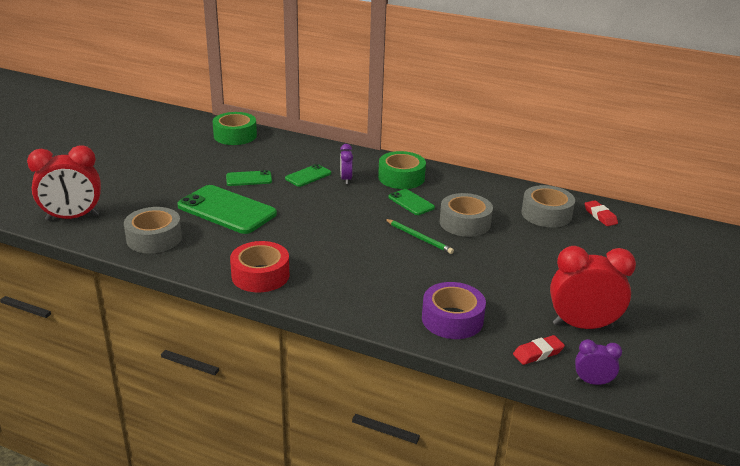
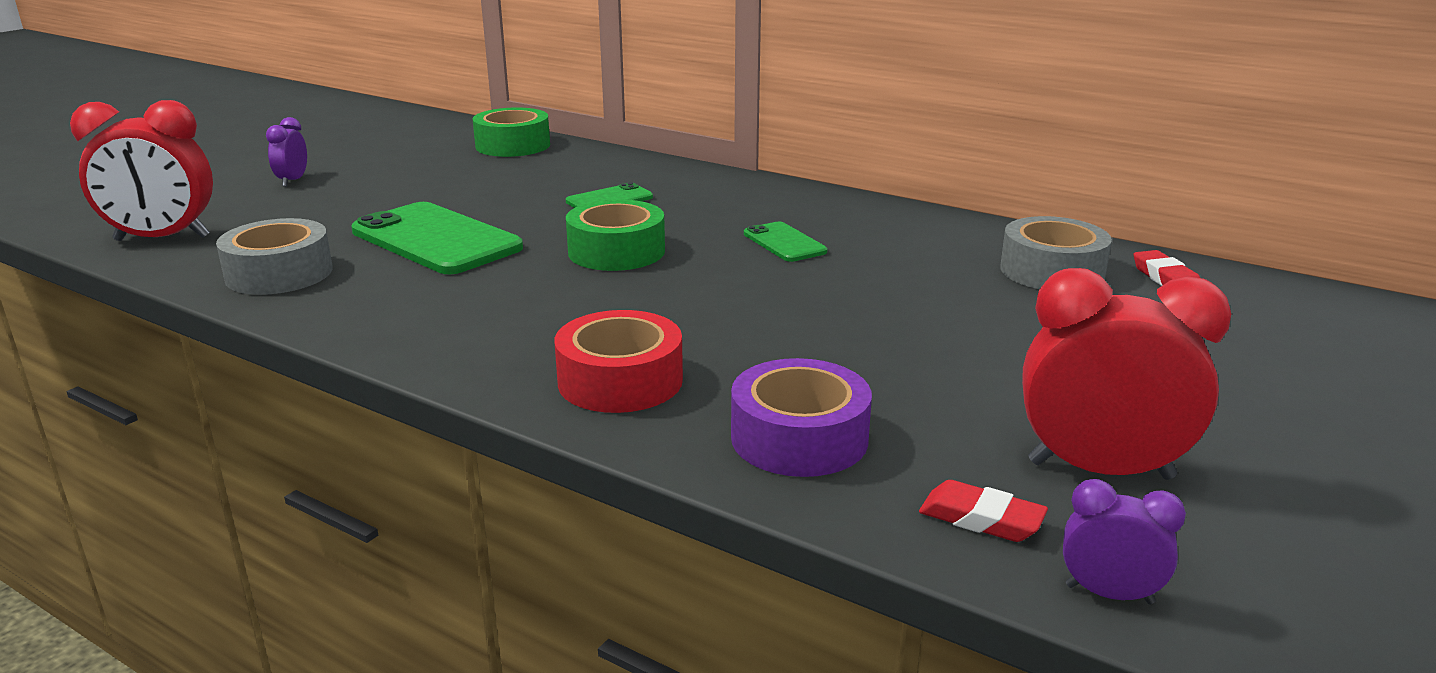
camera: 10 degrees right, 5 degrees down
green phone [226,170,272,186] -> none
red tape [230,241,289,293] -> red tape moved to [555,310,683,413]
purple clock [340,144,353,184] -> purple clock moved to [266,117,307,187]
green tape [378,151,426,189] -> green tape moved to [566,199,665,271]
green pencil [385,219,454,254] -> none
grey tape [440,193,493,237] -> none
red eraser [513,335,565,365] -> red eraser turned 45 degrees clockwise [919,480,1048,542]

